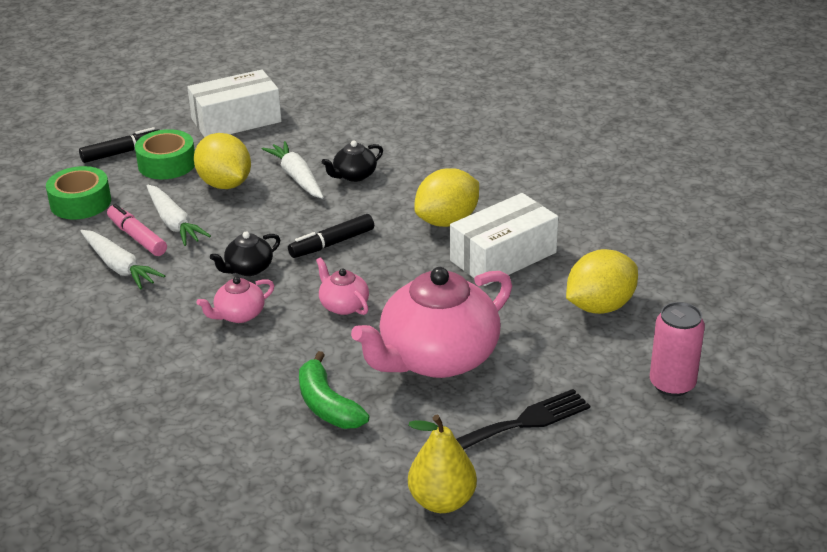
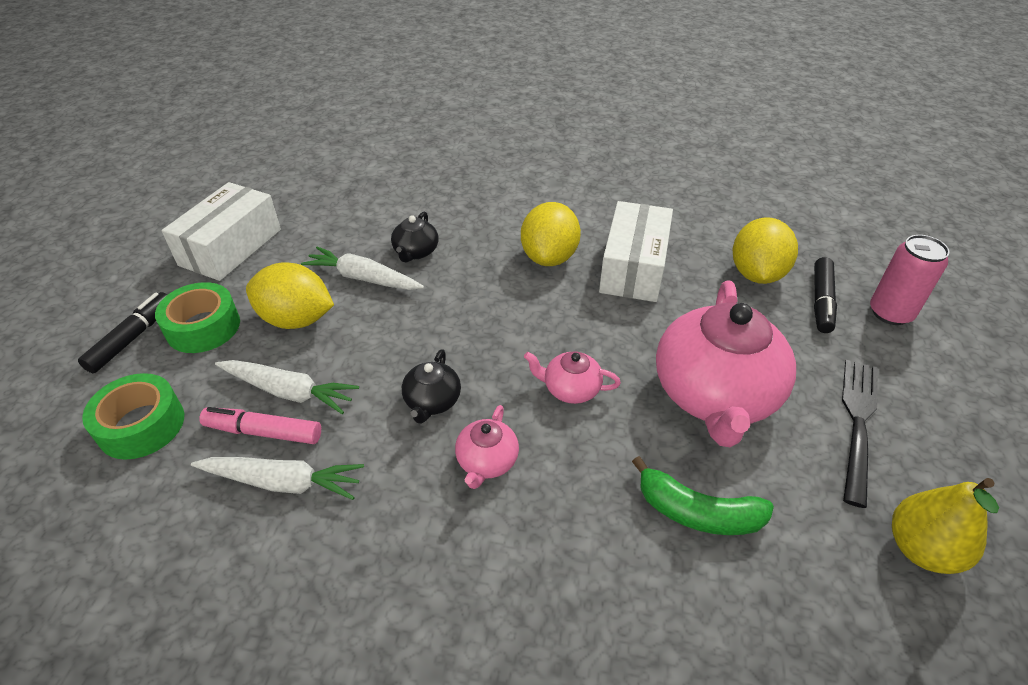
camera: 40 degrees left, 10 degrees up
black marker [288,214,374,258] -> black marker moved to [814,257,837,333]

